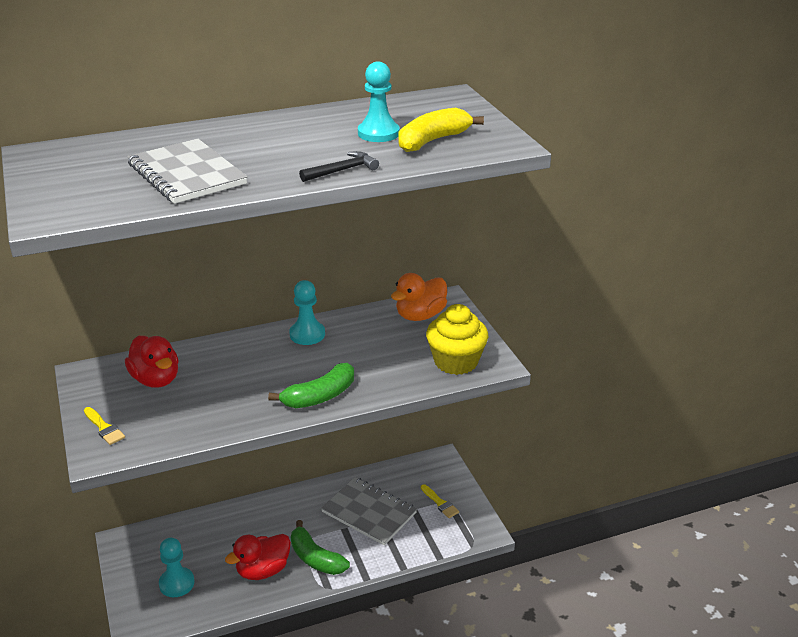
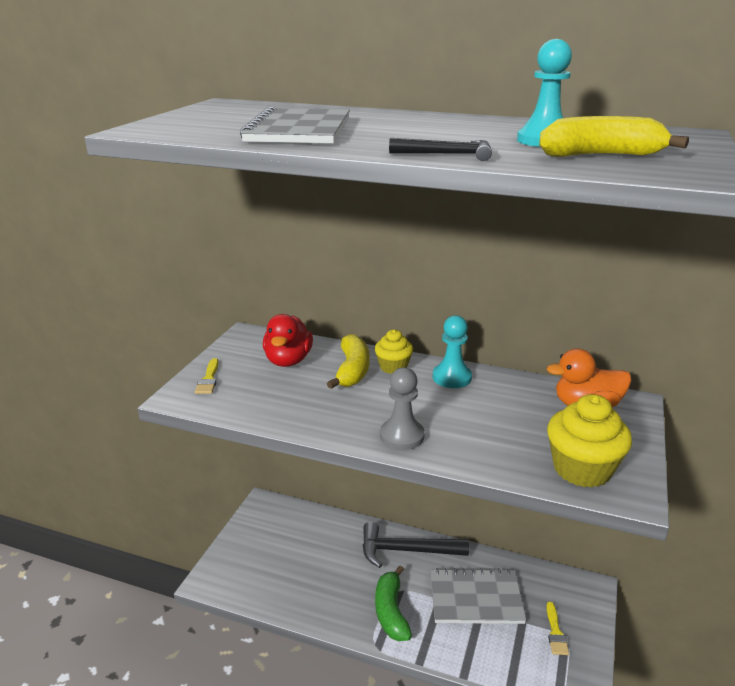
camera: 40 degrees right, 5 degrees down
turquoise pawn [159,538,195,597] -> none
red duck [225,534,291,580] -> none
green banana [268,363,354,408] -> grey pawn [380,367,425,450]
grey notebook [321,477,417,545] -> grey notebook turned 75 degrees counterclockwise [430,568,526,624]
none -> yellow banana [327,334,369,389]
none -> black hammer [363,522,469,568]
none -> yellow cupcake [375,329,413,374]

